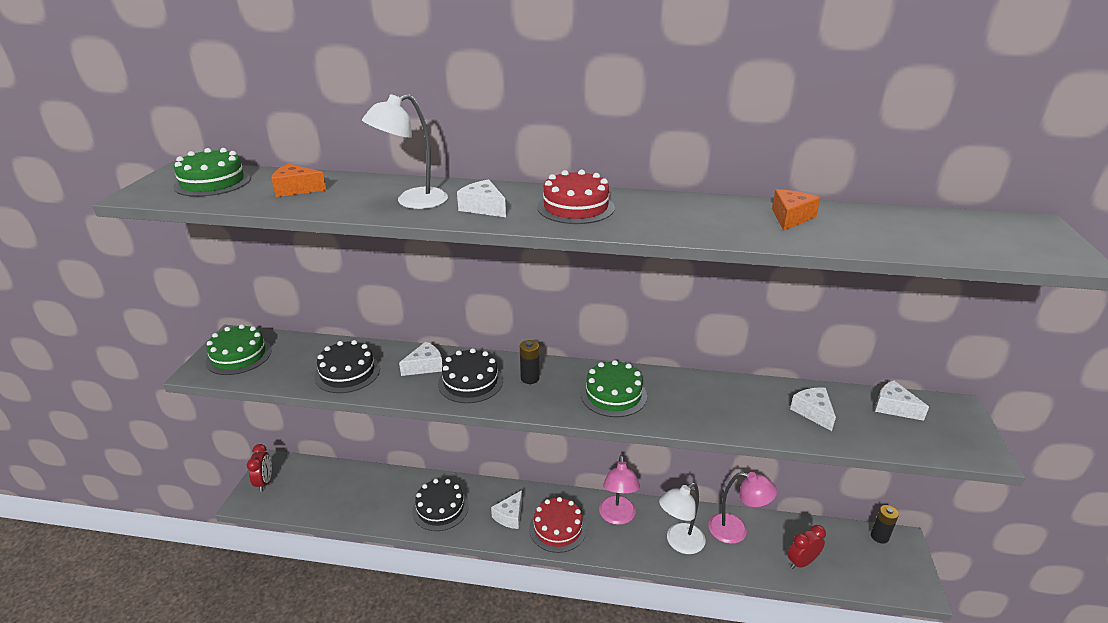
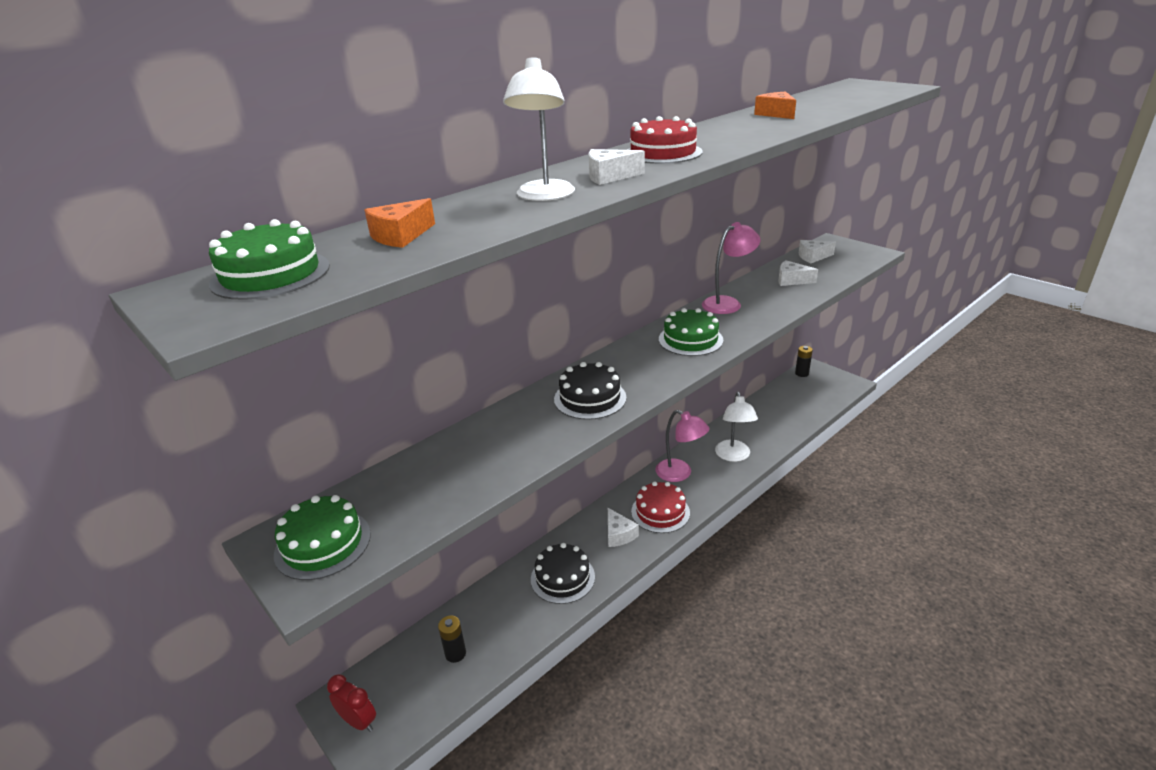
camera: 50 degrees left, 0 degrees up
black cake [314,340,380,393] -> none
white cheese [399,342,443,376] -> none
black battery [520,340,540,384] -> black battery moved to [438,615,466,663]
pink lamp [708,472,777,544] -> pink lamp moved to [702,222,760,314]
red clock [787,525,826,569] -> none

